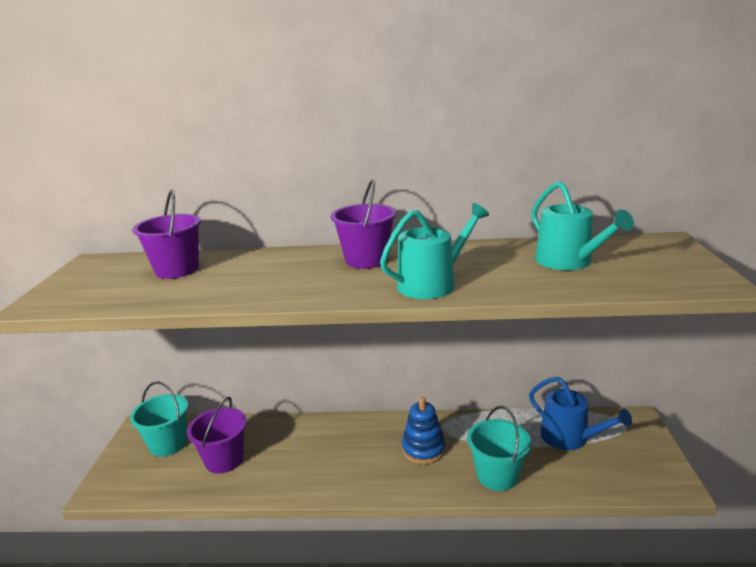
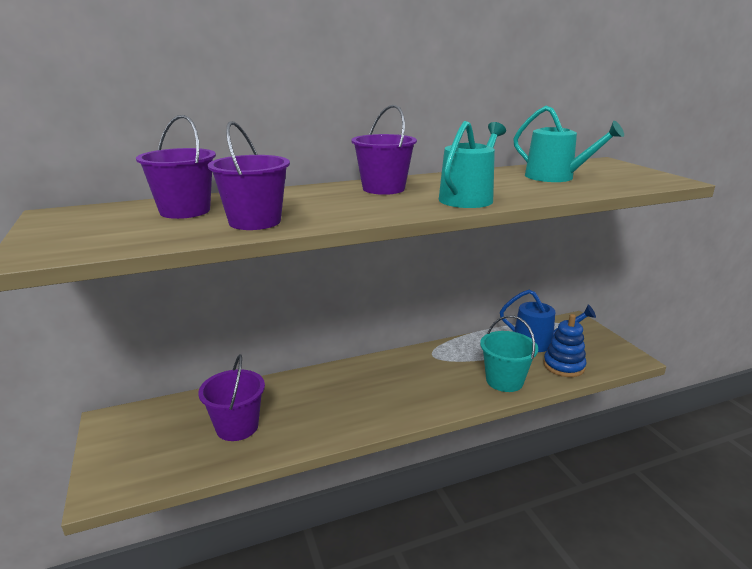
camera: 25 degrees left, 0 degrees up
turquoise bucket [130,381,188,457] -> none
blue stacking toy [402,397,445,464] -> blue stacking toy moved to [543,314,587,377]
none -> purple bucket [208,121,290,230]

